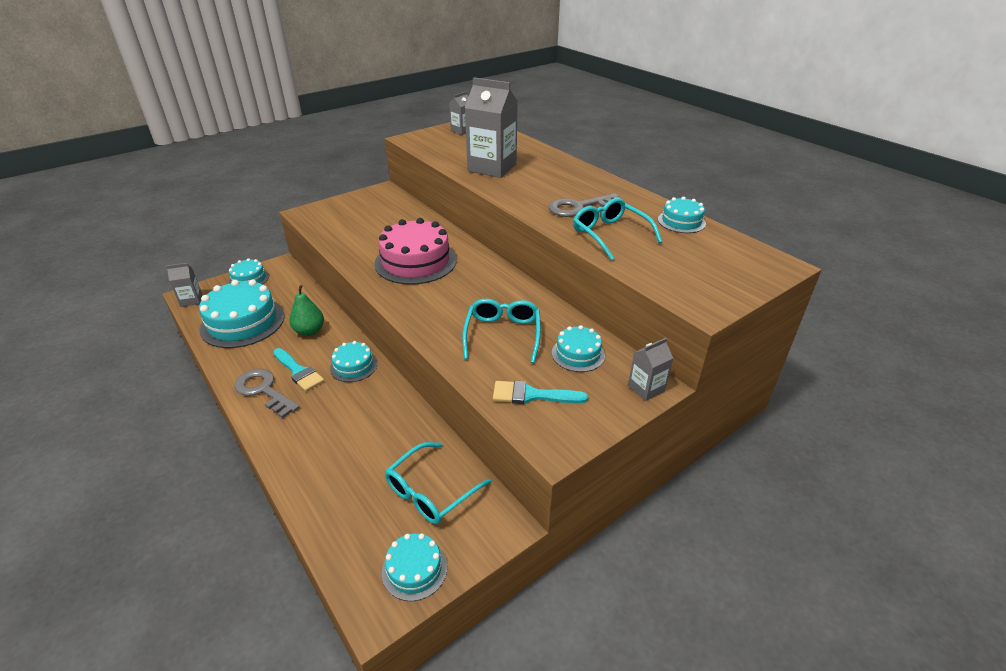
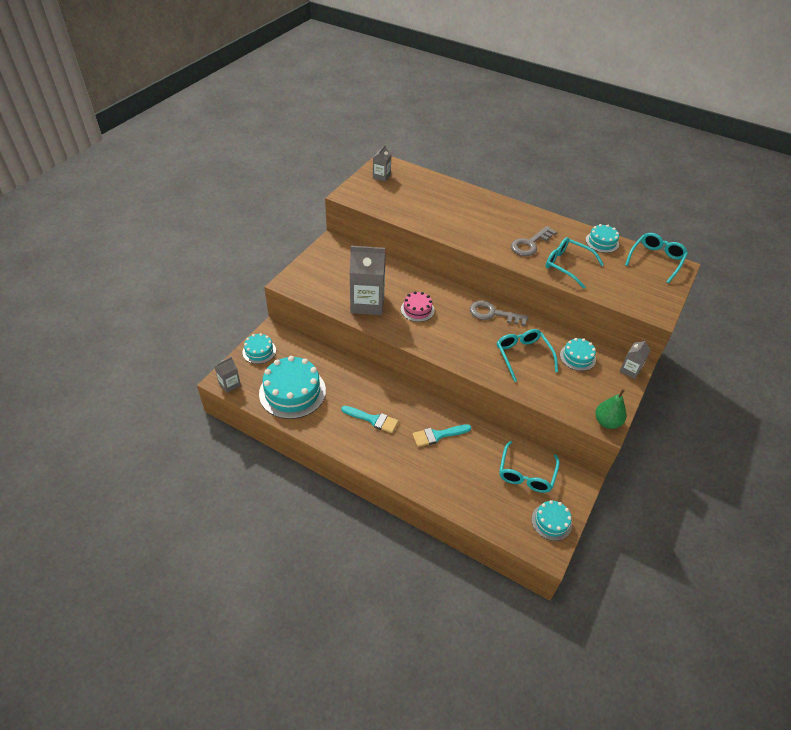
camera: 25 degrees left, 10 degrees up
grey key [234,369,300,418] -> grey key moved to [470,301,528,326]
green pear [289,285,324,336] -> green pear moved to [595,389,626,429]
turquoise cake [330,341,377,382] -> none
pink cake [374,218,457,285] -> pink cake [401,291,435,322], size x0.53
grey carton [465,77,518,178] -> grey carton moved to [350,246,386,315]
turquoise brush [493,381,588,404] -> turquoise brush moved to [412,424,471,447]
none -> turquoise glasses [625,233,688,283]

